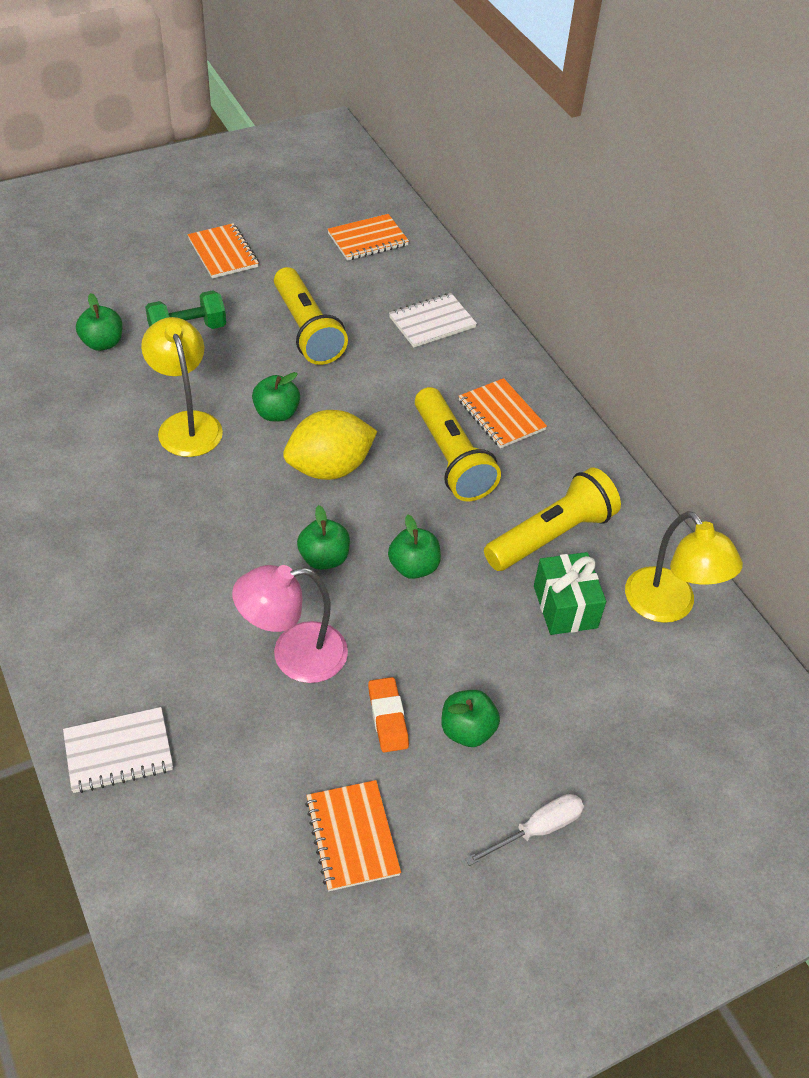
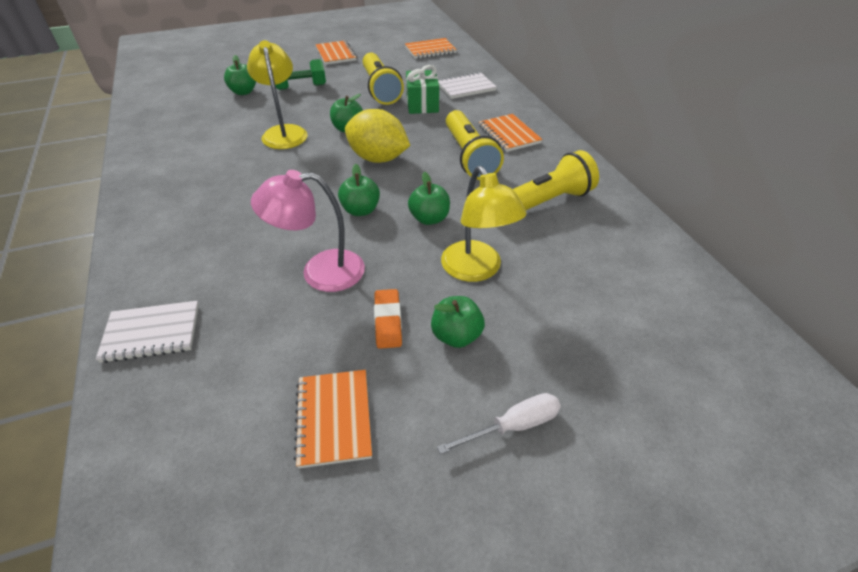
camera: 10 degrees right, 5 degrees down
yellow lemon [283,410,377,480] -> yellow lemon turned 45 degrees clockwise [345,109,410,163]
green gift [534,552,606,635] -> green gift moved to [406,65,439,114]
yellow lamp [625,511,743,623] -> yellow lamp moved to [441,166,526,282]

